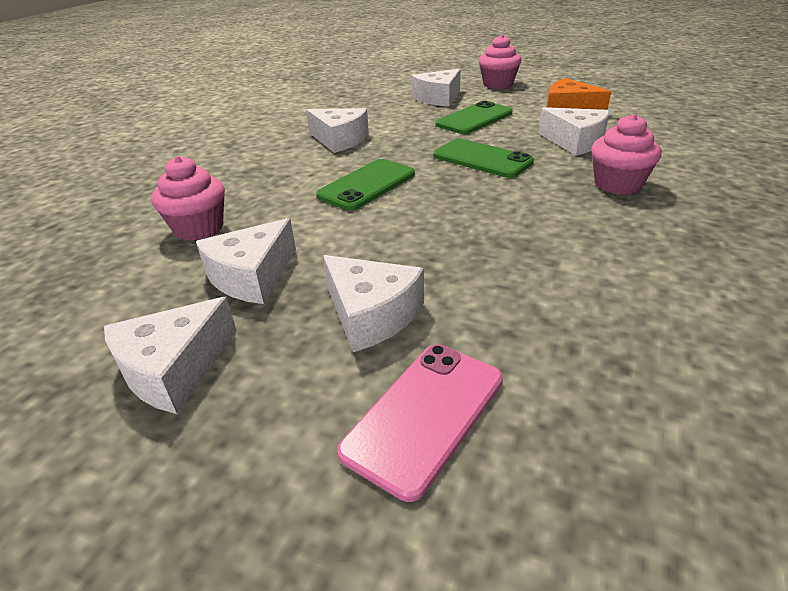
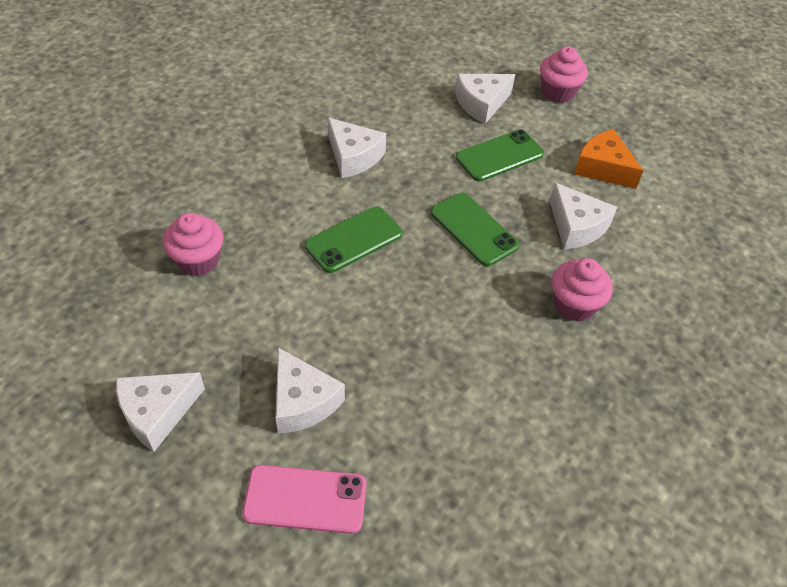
camera: 10 degrees right, 15 degrees up
white cheese [196,218,296,304] -> none
pink phone [337,344,503,502] -> pink phone turned 45 degrees clockwise [242,465,366,534]

